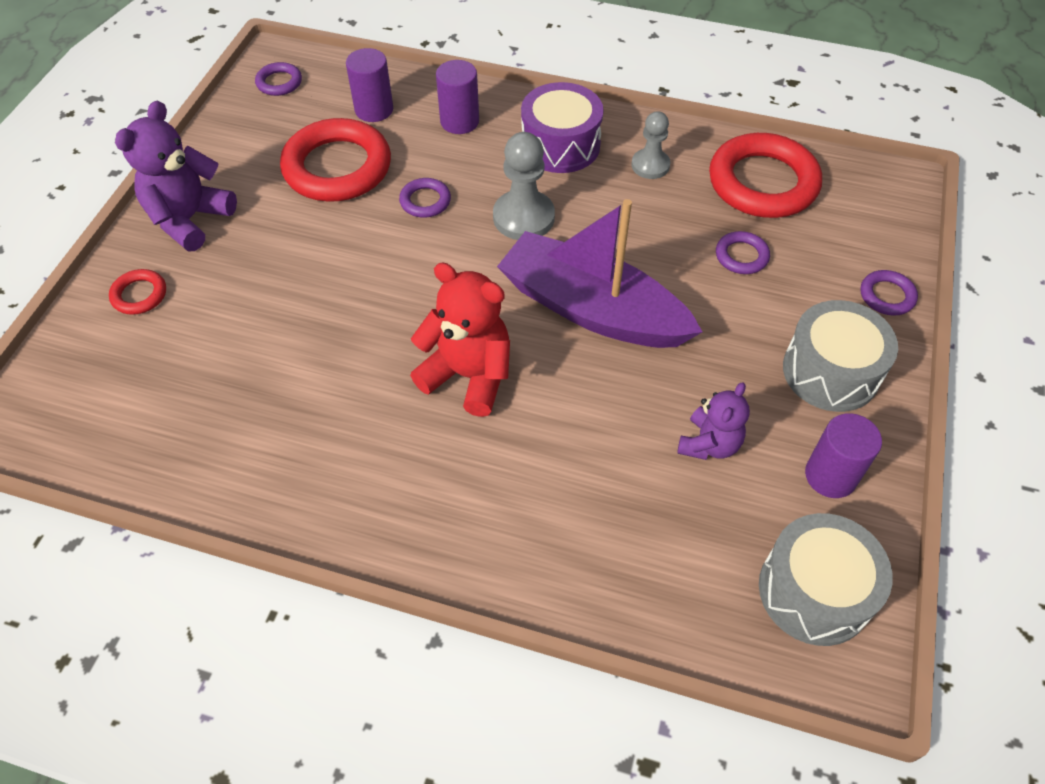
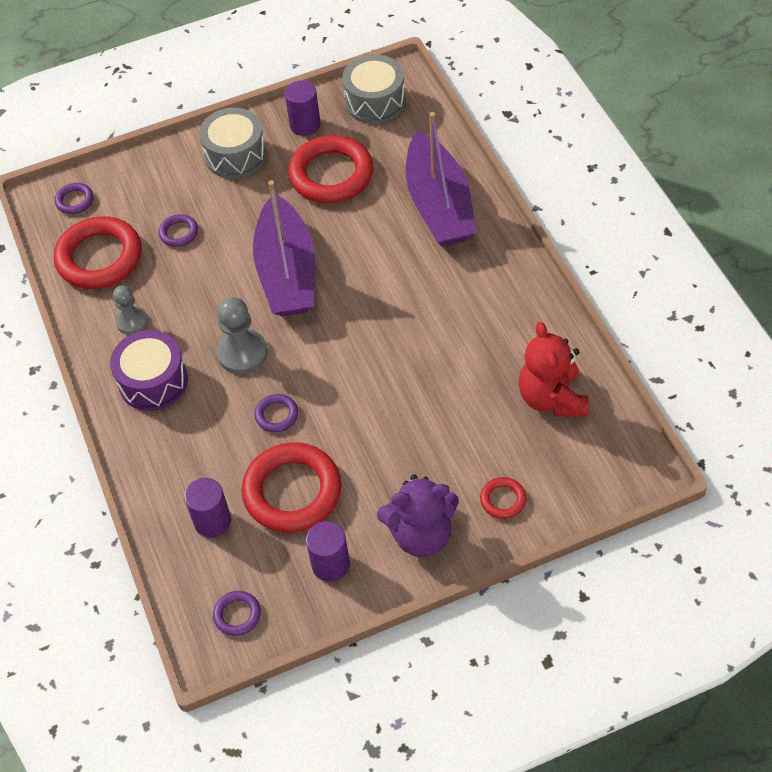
camera: 125 degrees left, 0 degrees up
red teddy bear [410,262,510,417] -> red teddy bear moved to [519,322,588,417]
purple cylinder [436,60,479,134] -> purple cylinder moved to [306,521,350,582]
purple teddy bear [677,382,750,460] -> red ring [288,135,373,203]
purple ring [860,270,918,316] -> purple ring moved to [55,183,94,214]
none -> purple boat [406,112,476,247]

